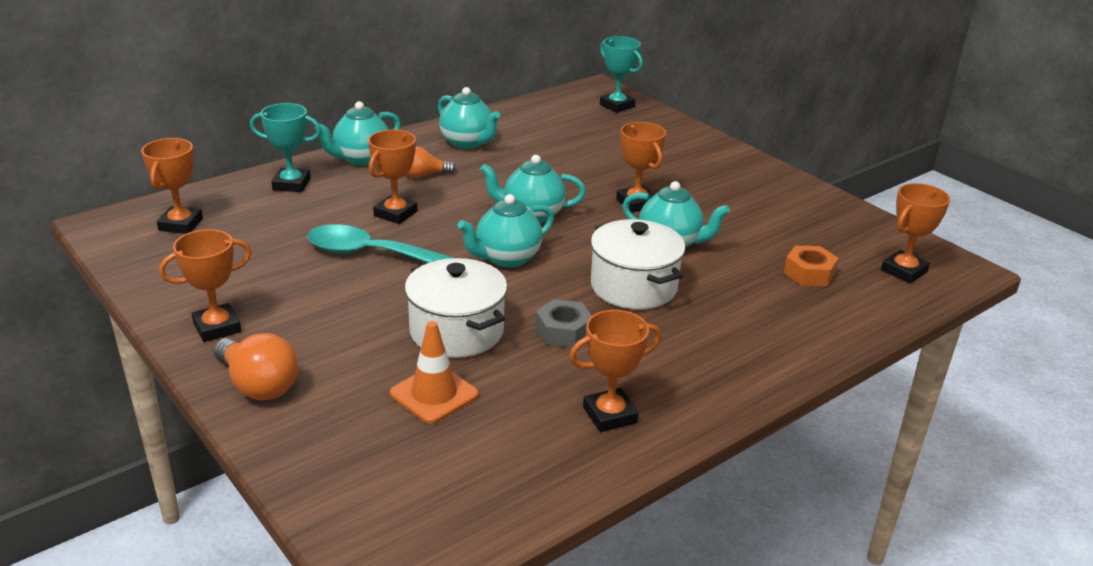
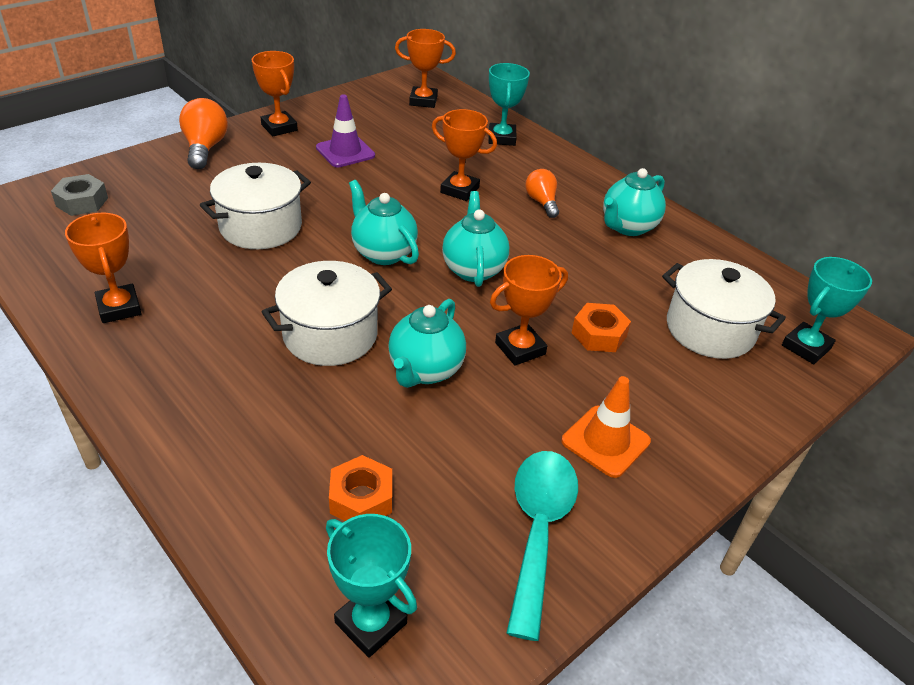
camera: 85 degrees right, 10 degrees up
orange light bulb [214,333,298,401] -> orange light bulb turned 135 degrees clockwise [179,98,228,169]
turquoise spoon [307,224,454,263] -> turquoise spoon moved to [507,451,578,641]
turquoise teapot [314,101,401,166] -> none
orange traffic cone [390,321,479,424] -> orange traffic cone moved to [561,376,651,478]
grey nut [536,299,592,348] -> grey nut moved to [51,174,108,216]
orange trophy [881,183,950,283] -> turquoise trophy [326,514,417,658]
none -> purple traffic cone [316,94,375,167]
none -> orange nut [572,303,631,352]
none -> white pot [662,259,786,359]

